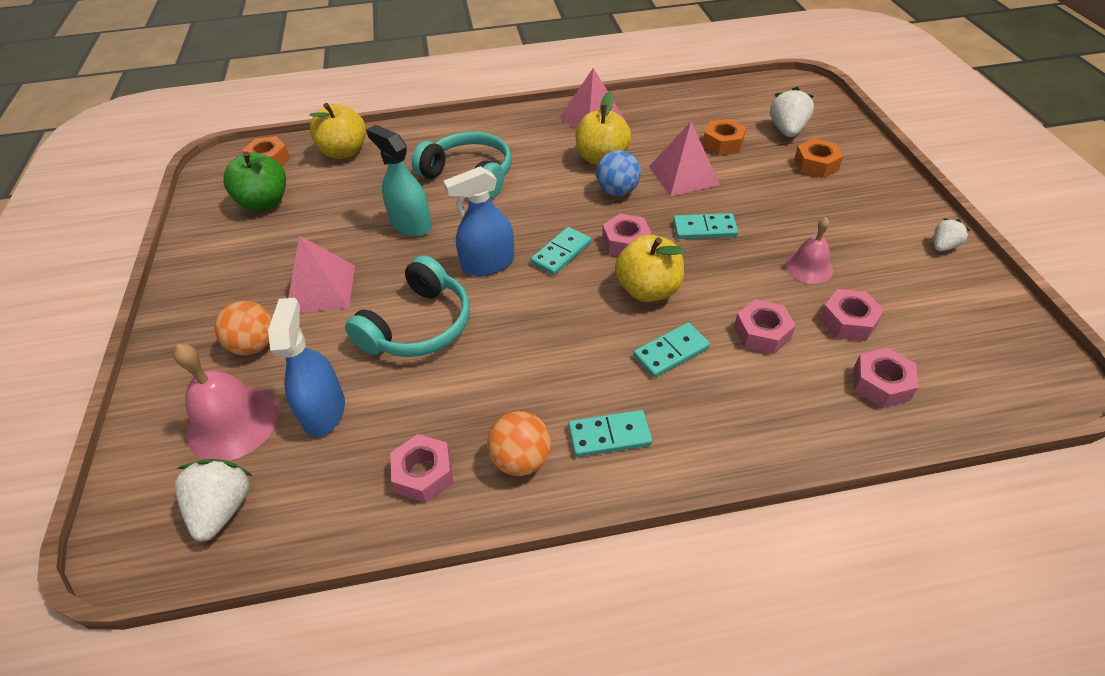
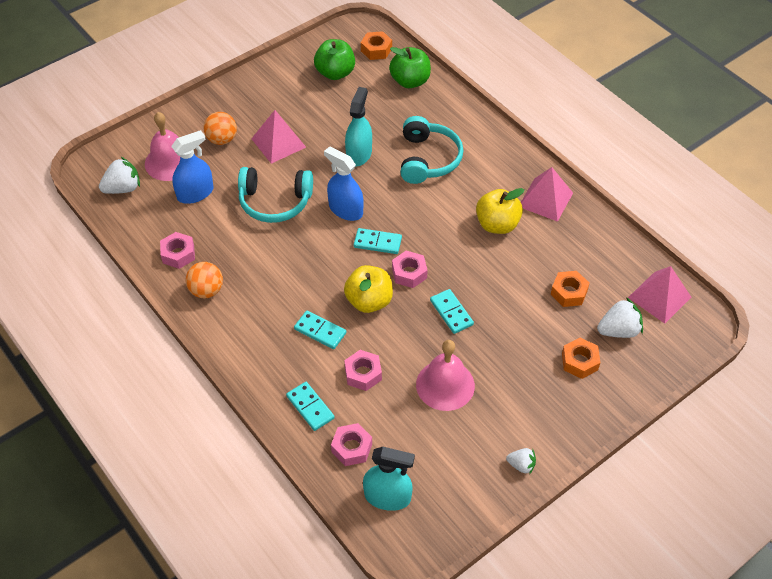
camera: 60 degrees right, 5 degrees up
yellow apple [309,103,366,159] -> green apple [389,47,431,88]
turquoise domino [568,410,652,457] -> turquoise domino moved to [286,382,335,431]
blue ball [596,150,641,196] -> none
pink pyramid [649,122,720,197] -> pink pyramid moved to [628,266,691,324]
pink bell [785,217,833,284] -> pink bell [416,340,475,411], size x1.63
pink nut [820,289,884,341] -> none
none -> turquoise spray bottle [363,447,415,511]

